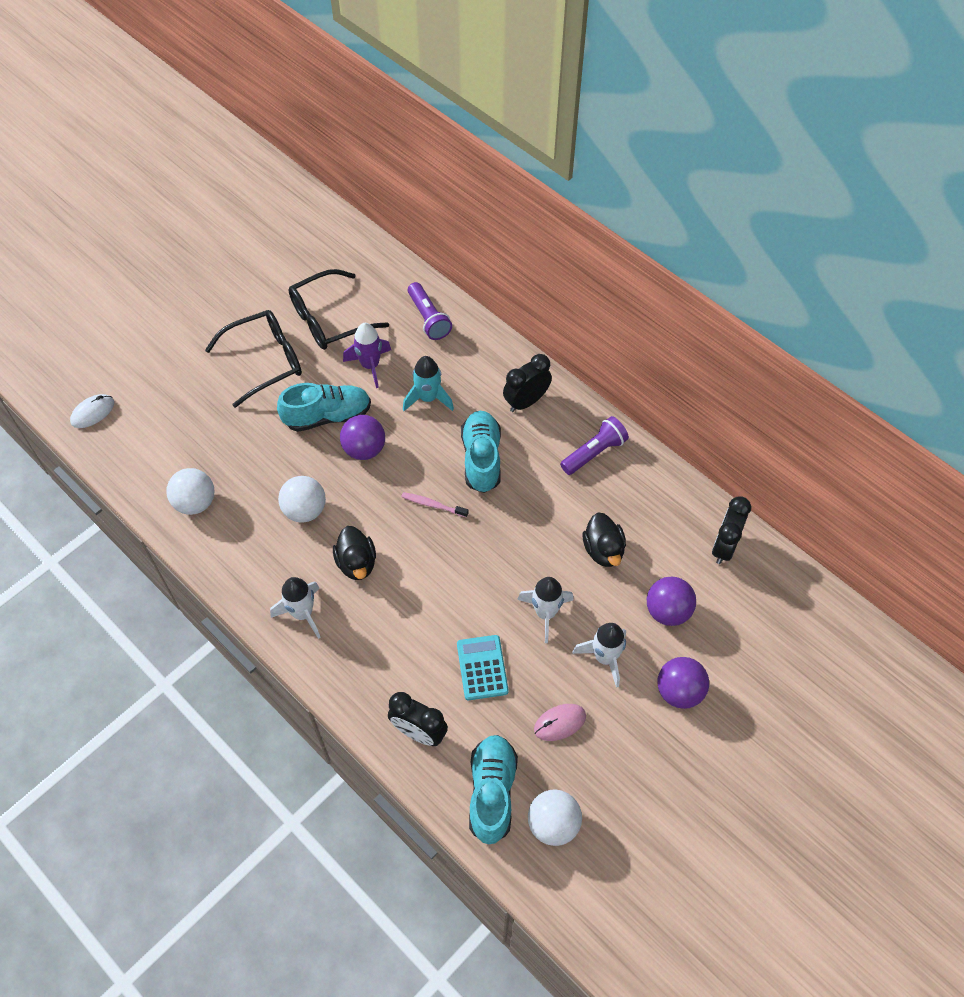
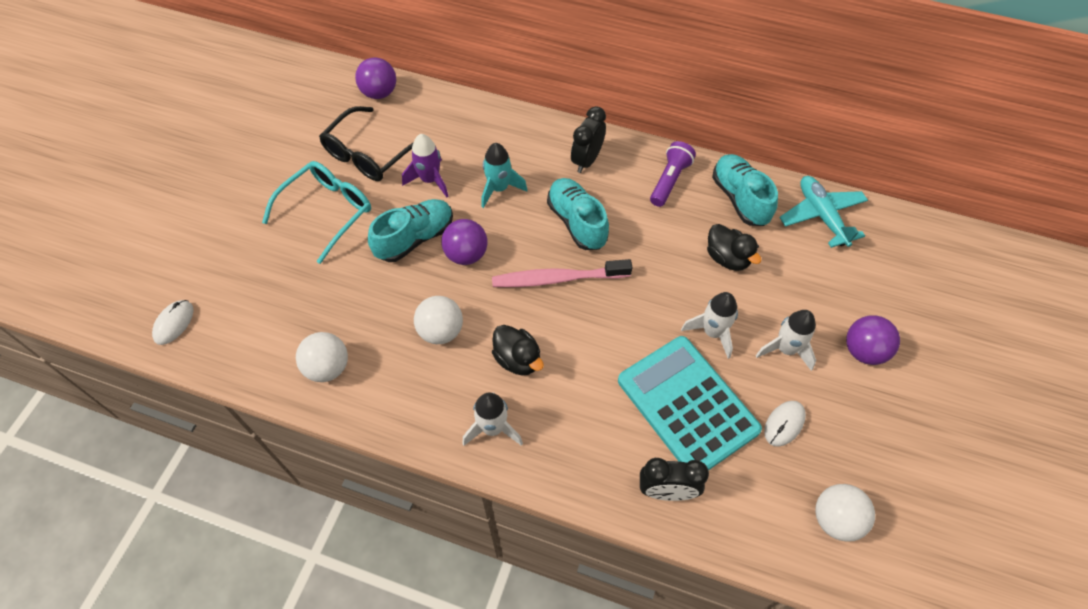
camera: 25 degrees left, 0 degrees up
black glasses [205,310,302,408] -> turquoise glasses [262,161,371,264]
pink toothbrush [401,492,469,518] -> pink toothbrush [492,259,632,287], size x2.00
purple flashlight [408,282,452,340] -> none
turquoise calculator [457,635,509,700] -> turquoise calculator [618,336,762,471], size x1.98
turquoise shoe [469,735,518,844] -> turquoise shoe moved to [712,154,778,226]
pink mouse [534,704,586,741] -> white mouse [764,401,806,447]
purple ball [647,577,696,626] -> purple ball moved to [355,57,396,99]
black clock [712,496,751,564] -> turquoise plane [780,176,868,248]

